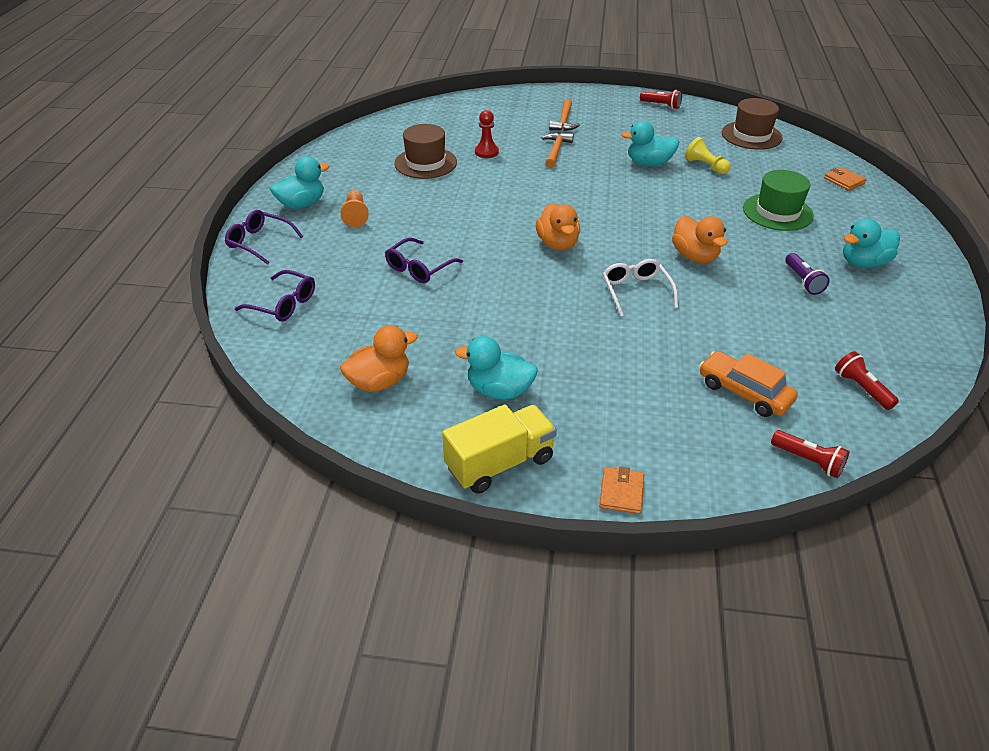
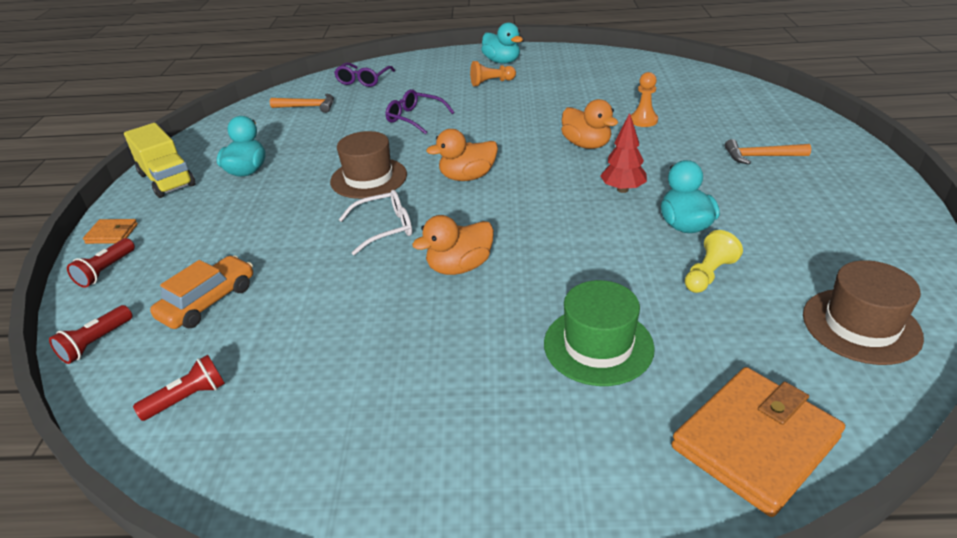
camera: 85 degrees right, 5 degrees down
purple glasses [225,210,303,265] -> none
orange duck [340,325,418,392] -> orange duck moved to [561,99,618,149]
brown hat [394,124,457,179] -> brown hat moved to [330,131,407,199]
red pawn [475,110,499,158] -> orange pawn [631,72,658,127]
orange hammer [542,132,574,168] -> orange hammer moved to [270,94,334,113]
red flashlight [640,90,682,109] -> red flashlight moved to [67,238,135,288]
purple flashlight [785,253,830,295] -> none
orange wallet [824,167,867,191] -> orange wallet [671,367,845,517], size x2.15
turquoise duck [843,218,900,268] -> none
none -> red tree [600,113,647,193]

